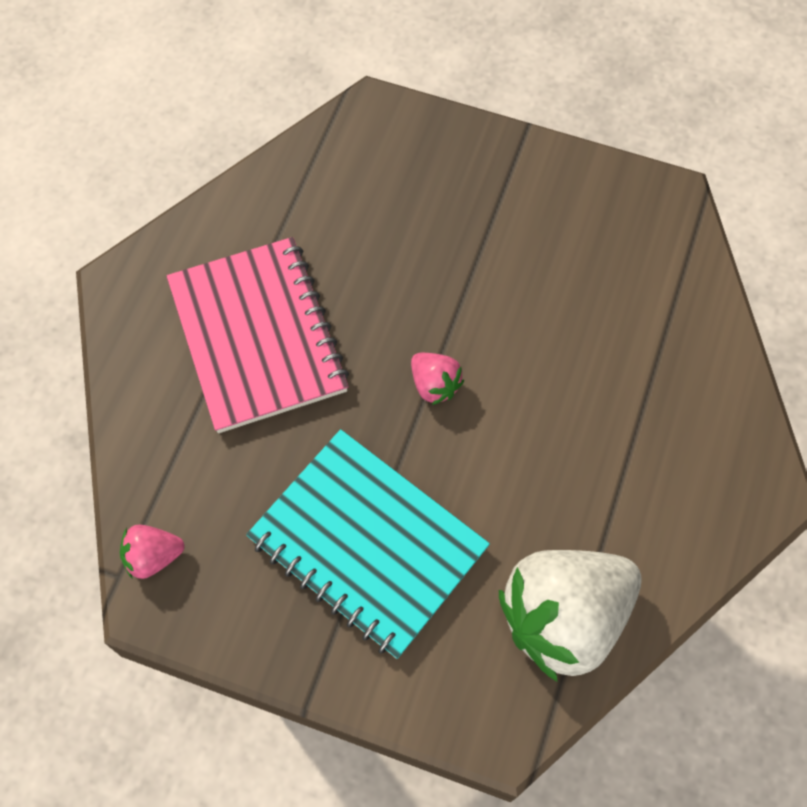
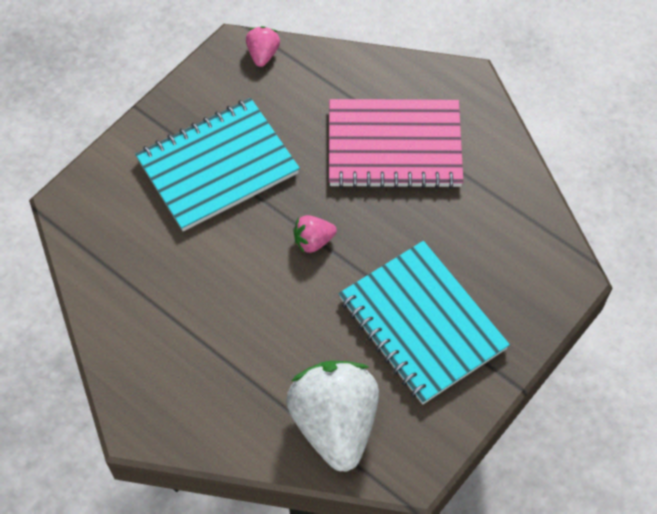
camera: 110 degrees right, 5 degrees down
white strawberry [499,550,641,681] -> white strawberry moved to [286,361,379,472]
none -> turquoise notebook [339,241,510,405]

